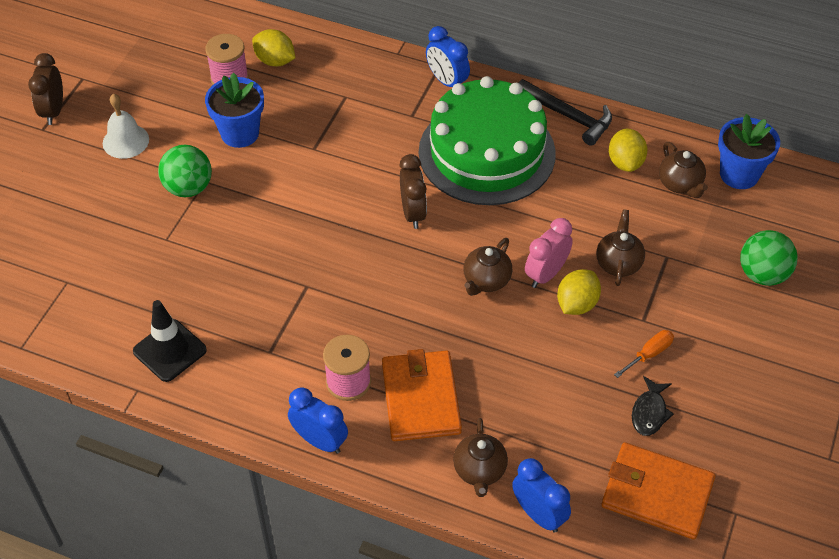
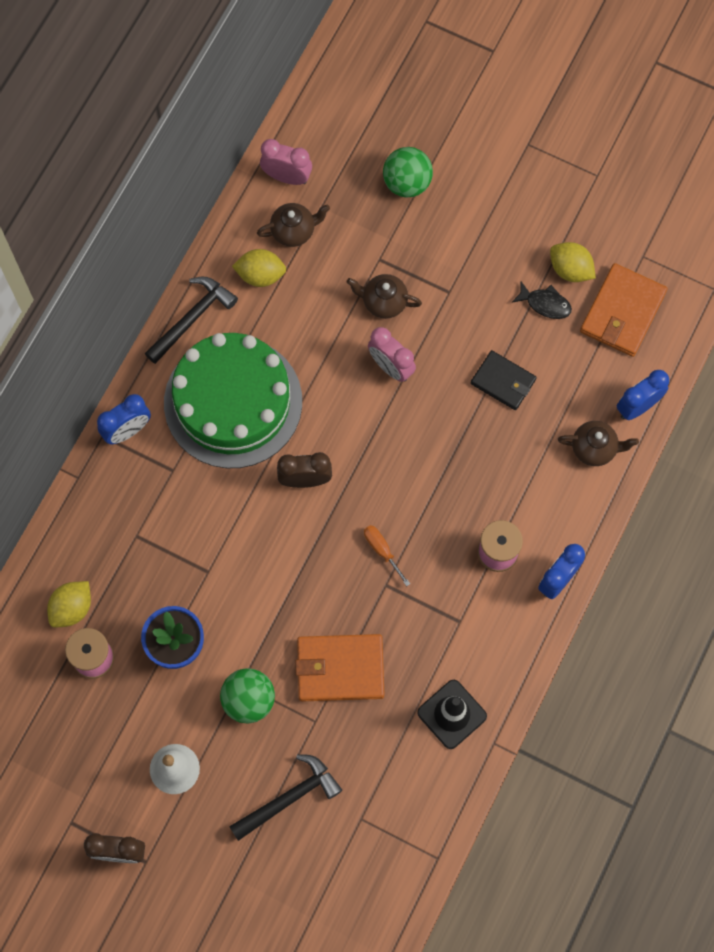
camera: 85 degrees left, 20 degrees up
orange wallet [382,349,462,441] -> orange wallet moved to [295,634,385,701]
brown teapot [463,238,512,296] -> none
yellow lemon [557,269,601,315] -> yellow lemon moved to [550,242,596,282]
orange screwdriver [614,330,674,378] -> orange screwdriver moved to [364,525,410,586]
blue flower pot [718,114,780,189] -> pink clock [260,139,312,185]
none -> black hammer [229,754,342,841]
none -> black wallet [471,350,537,410]

